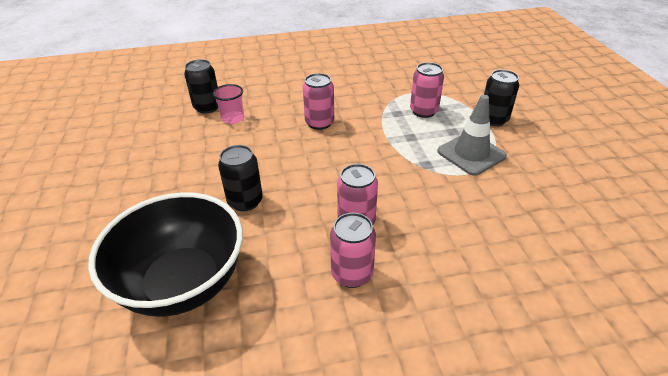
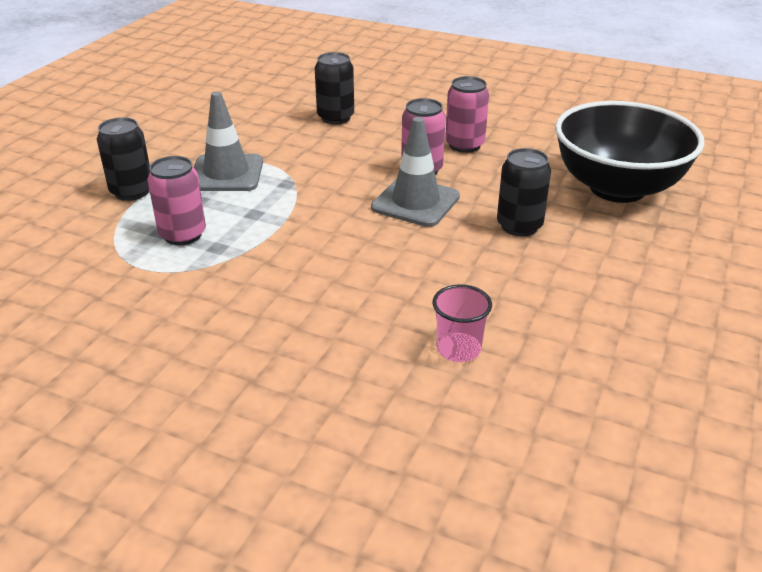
camera: 145 degrees left, 5 degrees down
black can [184,59,218,114] -> black can moved to [315,52,354,124]
pink can [303,73,334,130] -> none
none -> grey traffic cone [371,117,460,227]

